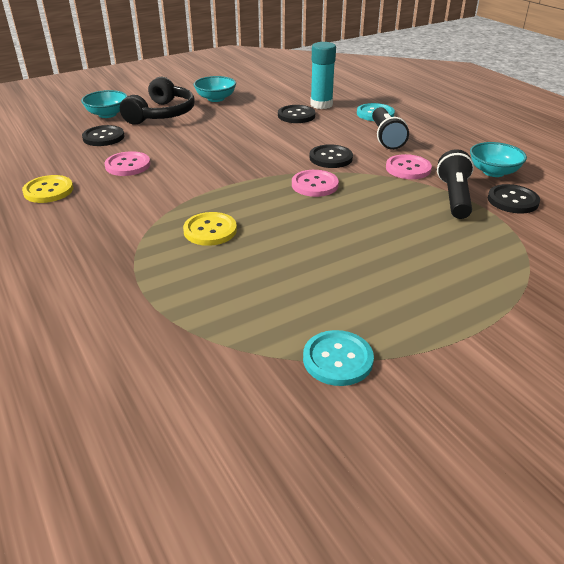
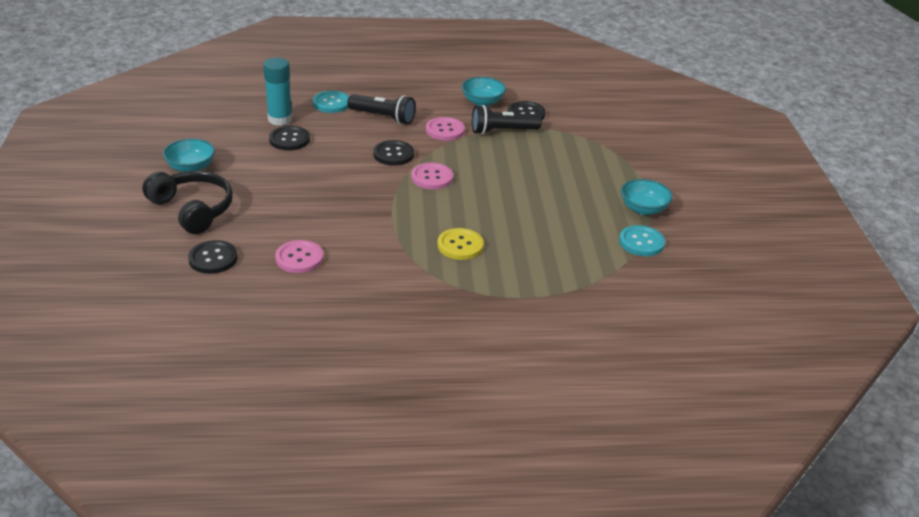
camera: 65 degrees left, 0 degrees up
yellow button [22,175,73,203] -> none
turquoise bowl [81,90,128,118] -> turquoise bowl moved to [621,179,673,215]
black flashlight [437,149,474,219] -> black flashlight turned 45 degrees counterclockwise [472,105,542,135]

